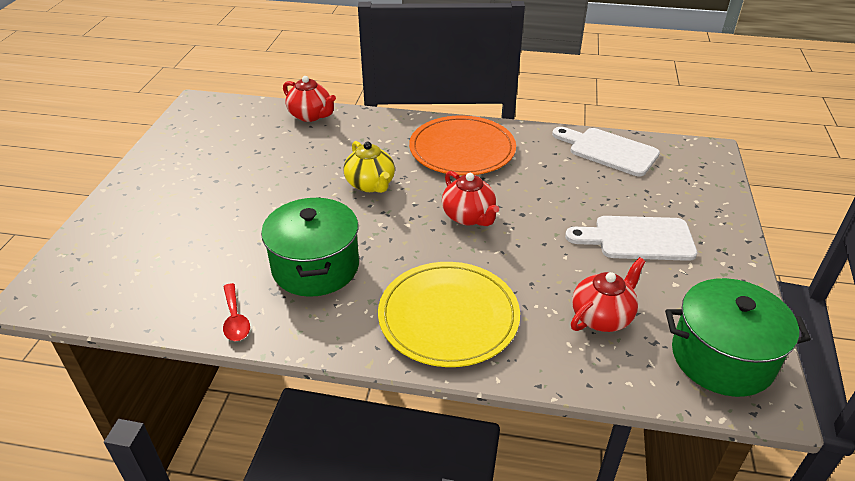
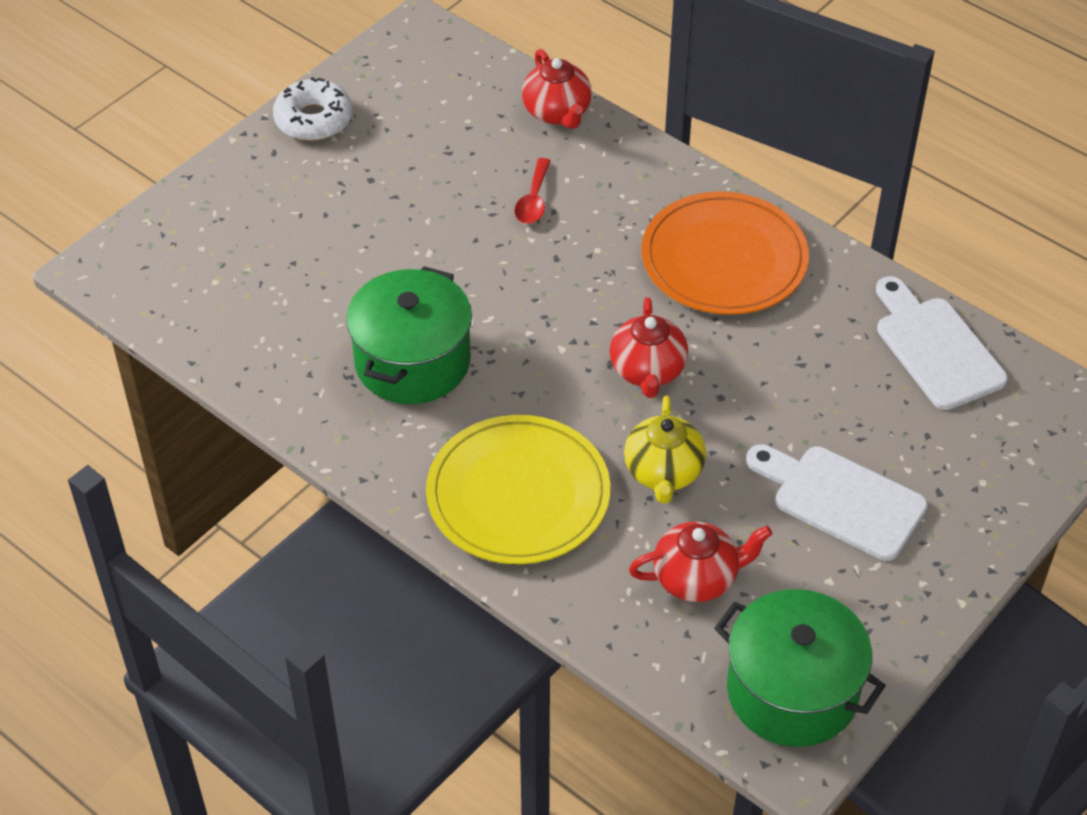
camera: 30 degrees right, 10 degrees up
red spoon [223,283,250,341] -> red spoon moved to [514,158,551,224]
yellow teapot [343,141,395,193] -> yellow teapot moved to [624,395,706,504]
none -> white donut [273,77,353,141]

